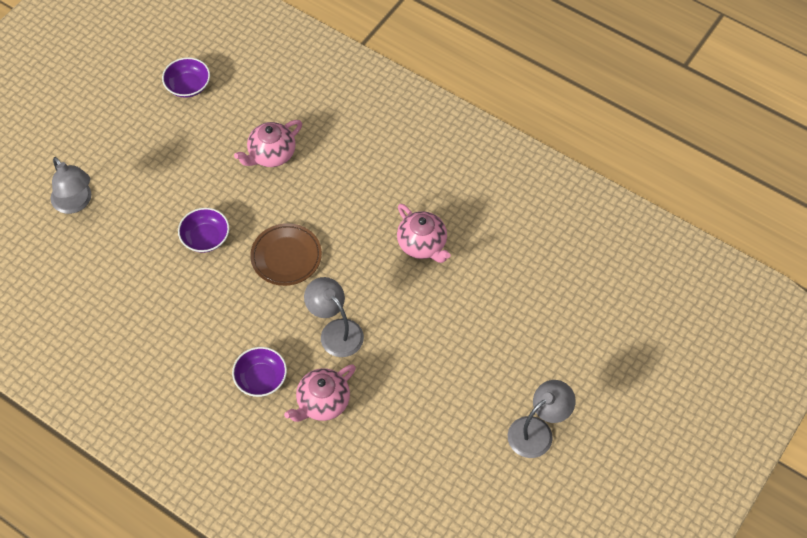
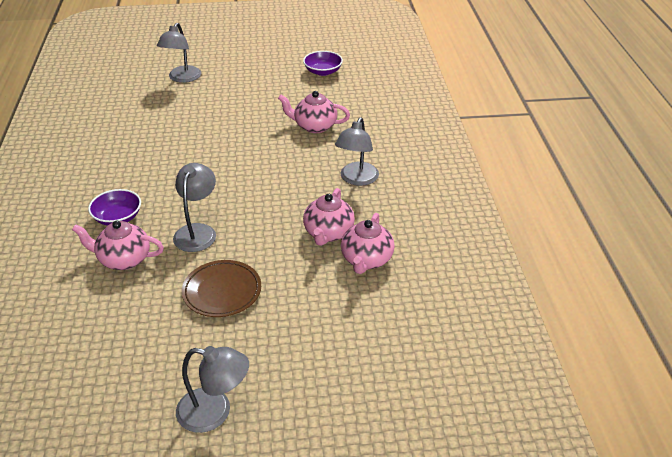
camera: 50 degrees right, 20 degrees down
purple bowl [178,208,229,253] -> none
brown plate [250,223,322,286] -> brown plate moved to [182,260,261,317]
none -> grey lamp [335,117,379,186]
none -> pink teapot [341,213,395,274]

